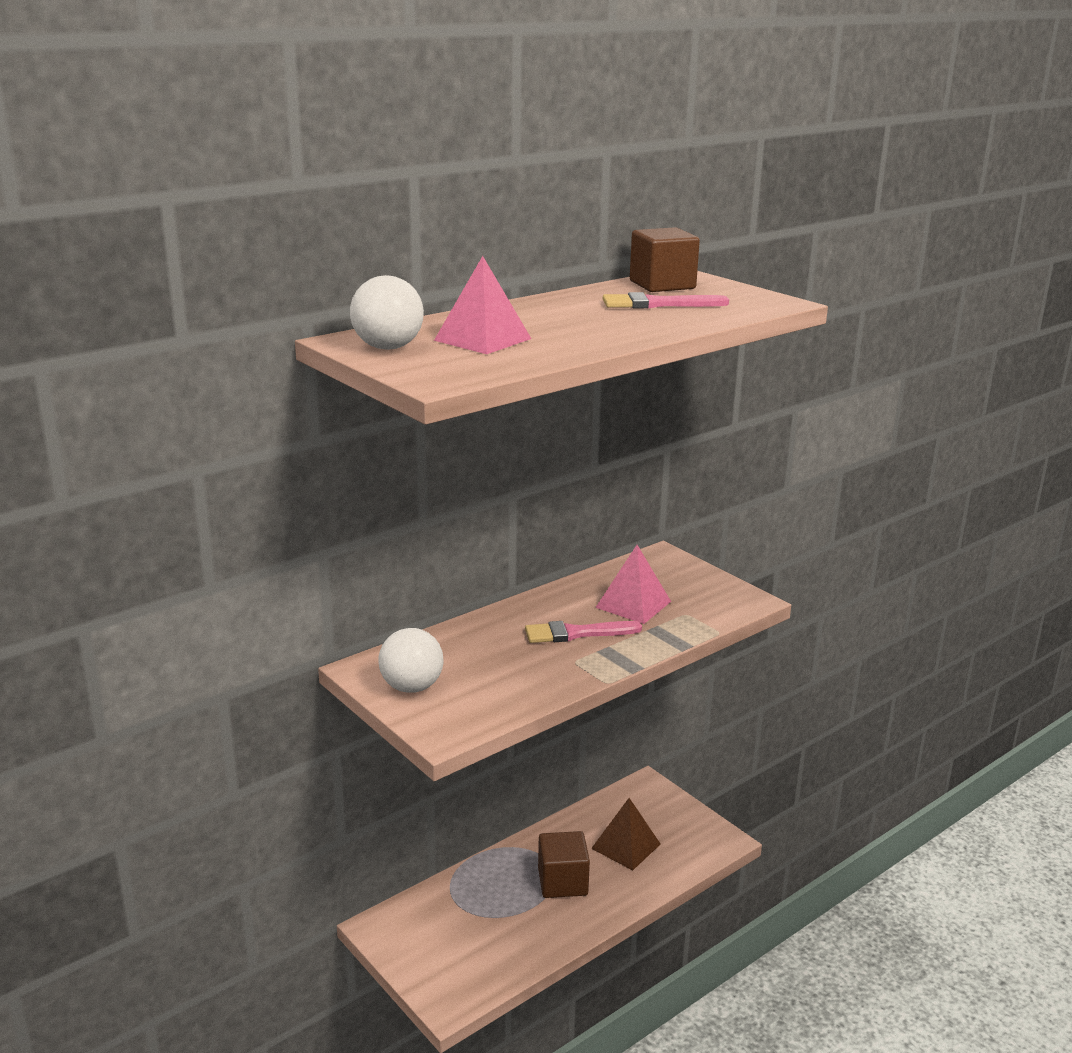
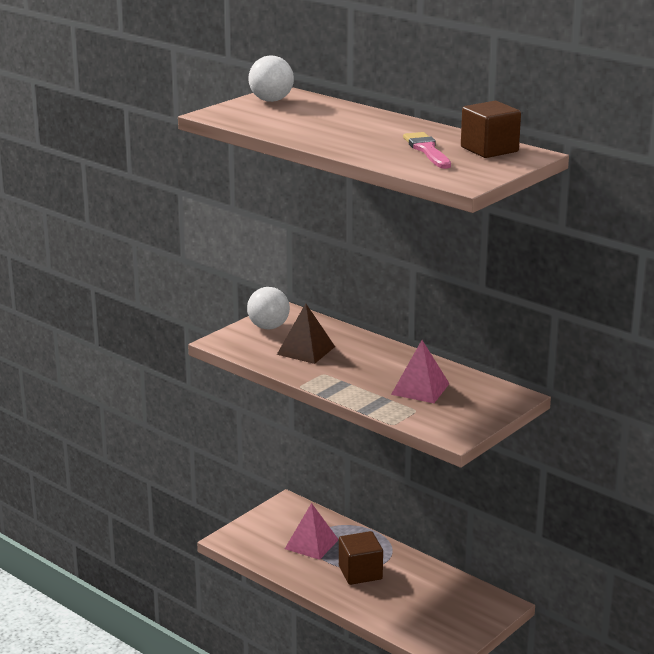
camera: 80 degrees right, 0 degrees up
pink pyramid [434,256,531,354] -> pink pyramid moved to [285,503,339,560]
pink brush [525,621,642,643] -> none
brown pyramid [591,798,661,871] -> brown pyramid moved to [277,303,335,364]

